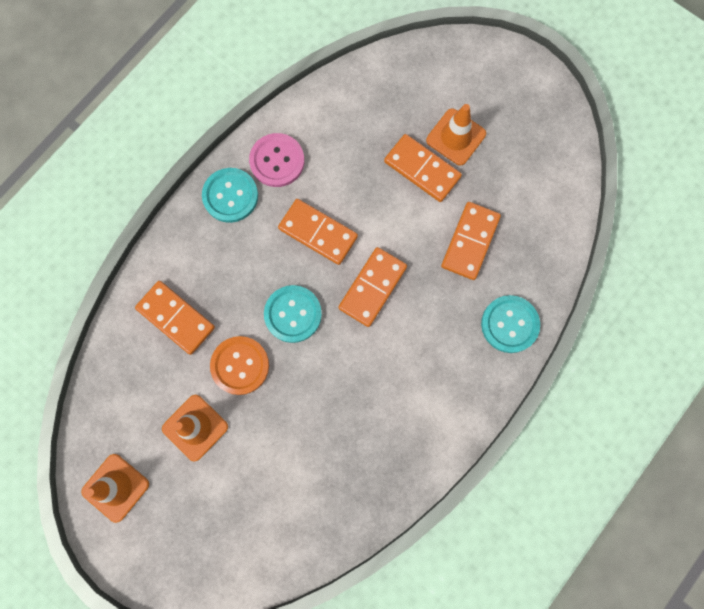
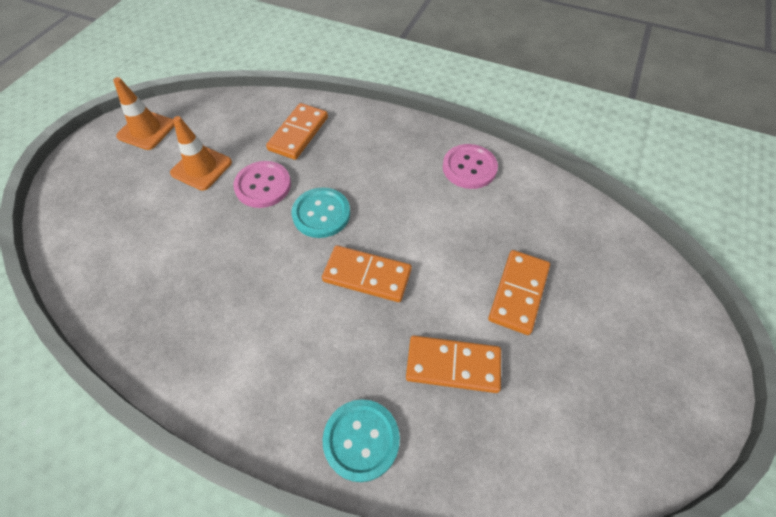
camera: 75 degrees right, 20 degrees down
turquoise button [202,168,258,223] -> none
orange button [210,336,269,395] -> pink button [233,161,291,208]
orange domino [278,199,358,265] -> none
orange traffic cone [426,104,486,165] -> none

